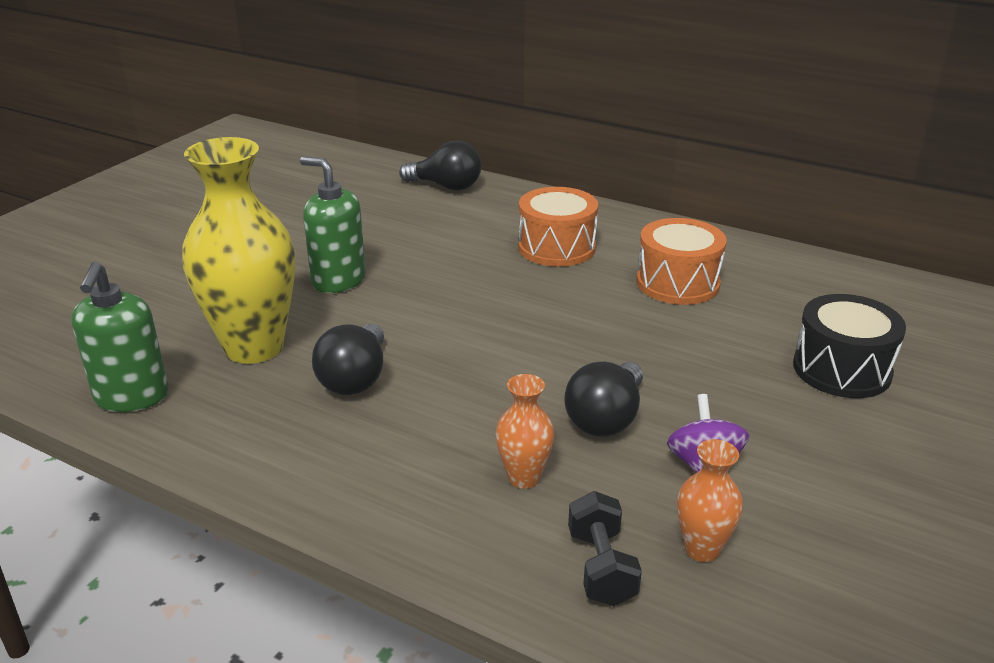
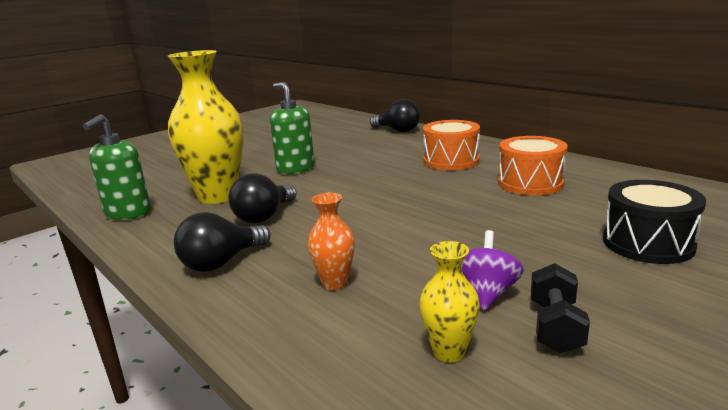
camera: 20 degrees right, 10 degrees down
black light bulb [564,362,643,436] -> black light bulb moved to [174,212,271,272]
black dumbbell [568,491,642,606] -> black dumbbell moved to [531,263,590,354]
orange vase [677,439,743,562] -> yellow vase [419,241,480,362]

